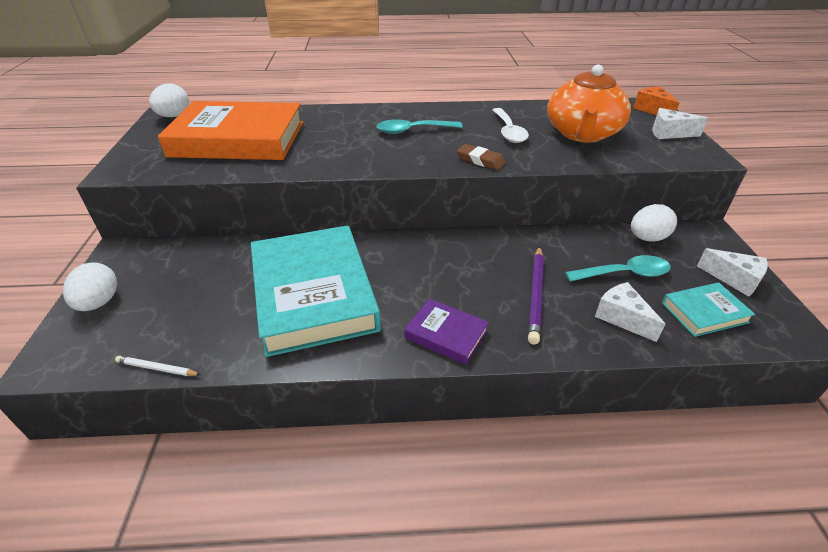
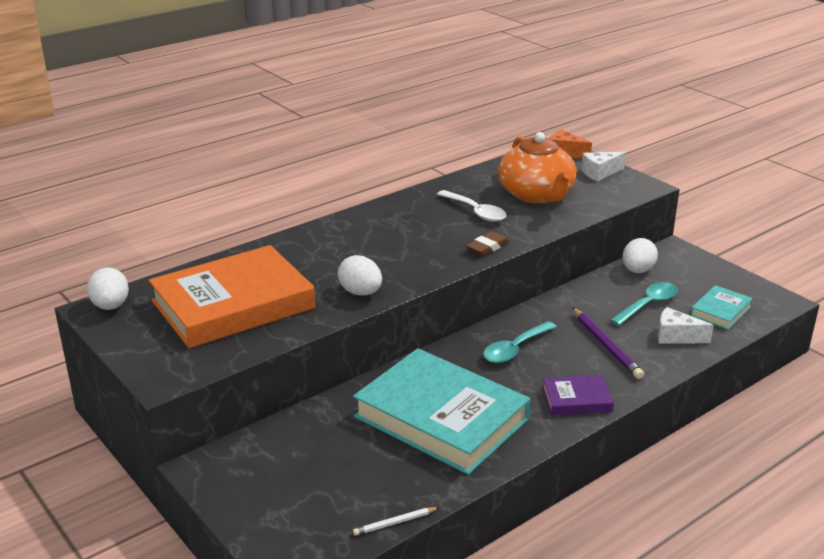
camera: 35 degrees left, 10 degrees down
white egg [63,262,117,311] -> white egg moved to [338,255,382,296]
turquoise spoon [376,119,463,134] -> turquoise spoon moved to [483,321,557,363]
brown eraser [457,144,506,170] -> brown eraser turned 45 degrees counterclockwise [466,232,509,256]
white cheese [697,248,768,297] -> none

